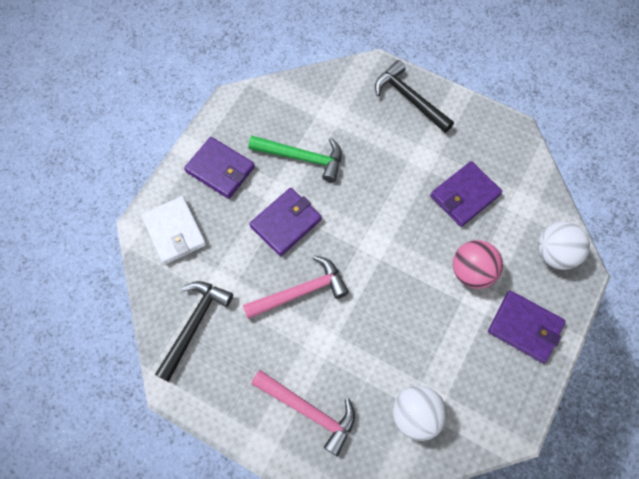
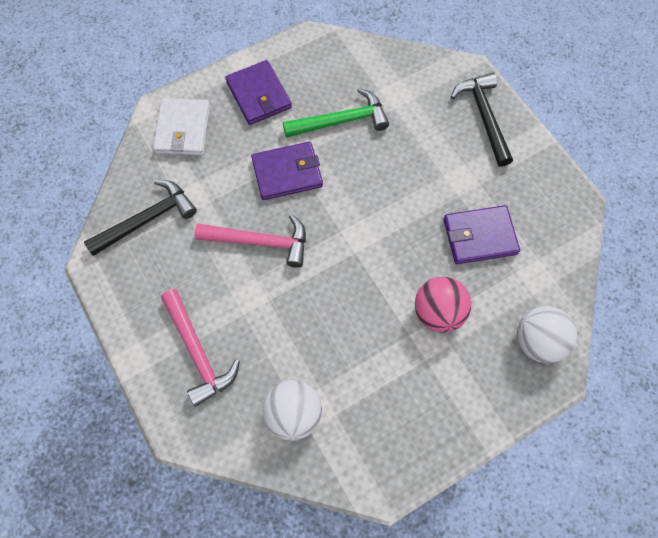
camera: 30 degrees right, 0 degrees up
green hammer [248,136,342,182] -> green hammer turned 60 degrees counterclockwise [283,88,389,138]
purple wallet [488,291,566,363] -> none

